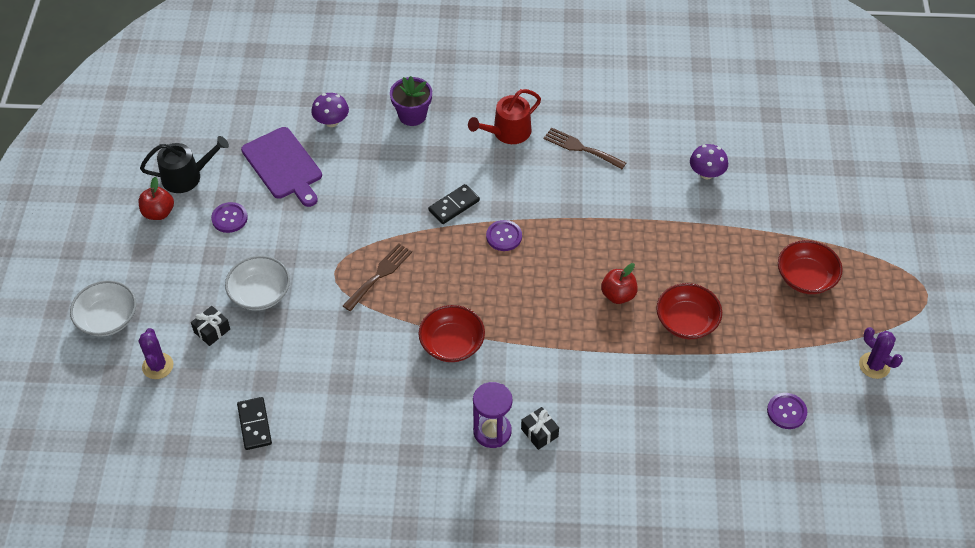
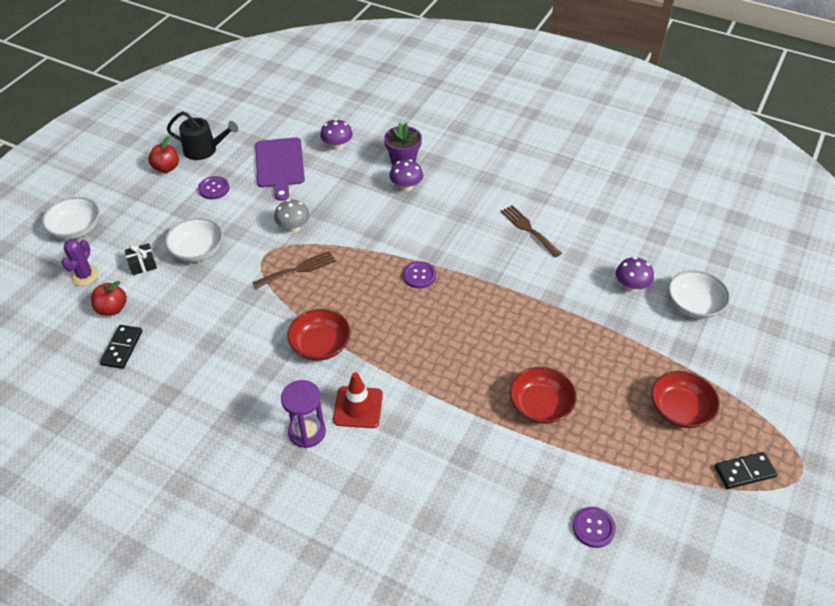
camera: 25 degrees right, 5 degrees down
black domino [428,184,480,224] -> black domino moved to [715,452,777,489]
red watering can [468,89,541,144] -> none
black gift [521,407,559,450] -> none
red apple [601,263,638,304] -> red apple moved to [91,281,127,316]
purple cactus [859,327,903,379] -> none
none -> grey mushroom [274,199,310,233]
none -> red traffic cone [333,372,383,428]
none -> purple mushroom [389,159,423,191]
none -> white bowl [668,270,730,319]

